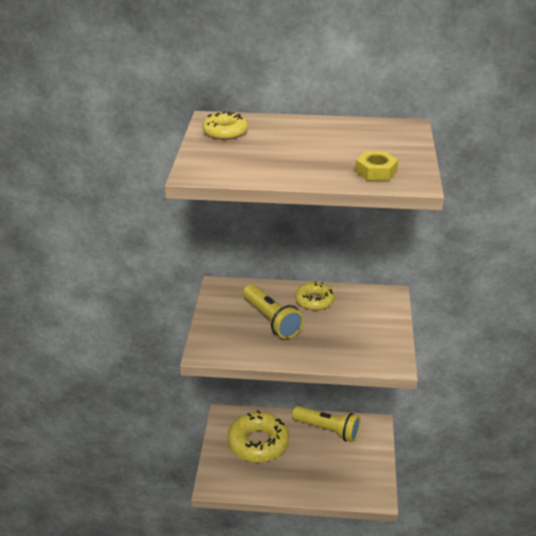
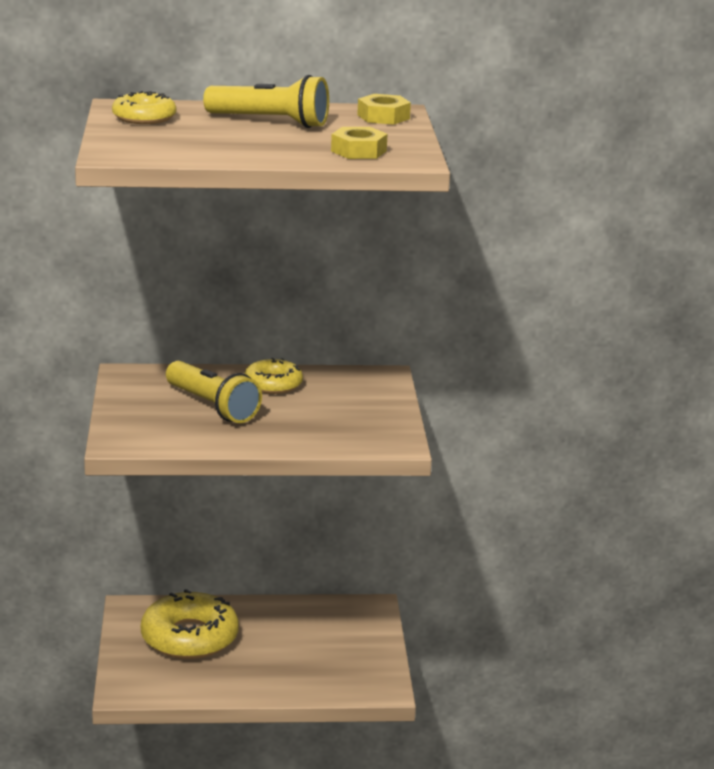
camera: 10 degrees left, 10 degrees down
yellow flashlight [292,406,361,442] -> yellow flashlight moved to [203,75,329,128]
none -> yellow nut [357,94,411,125]

